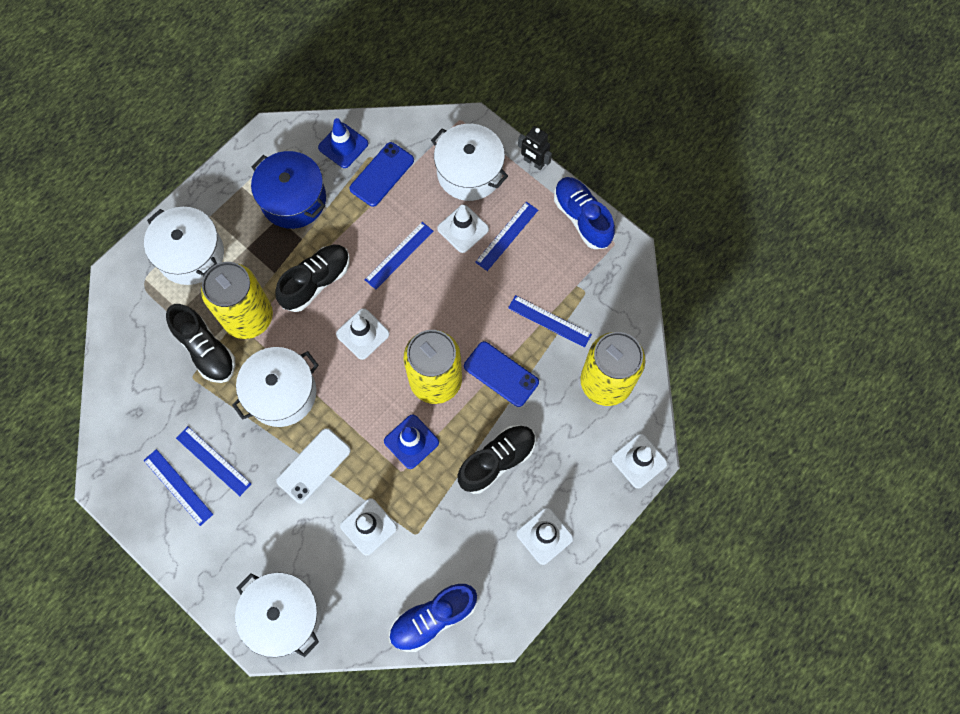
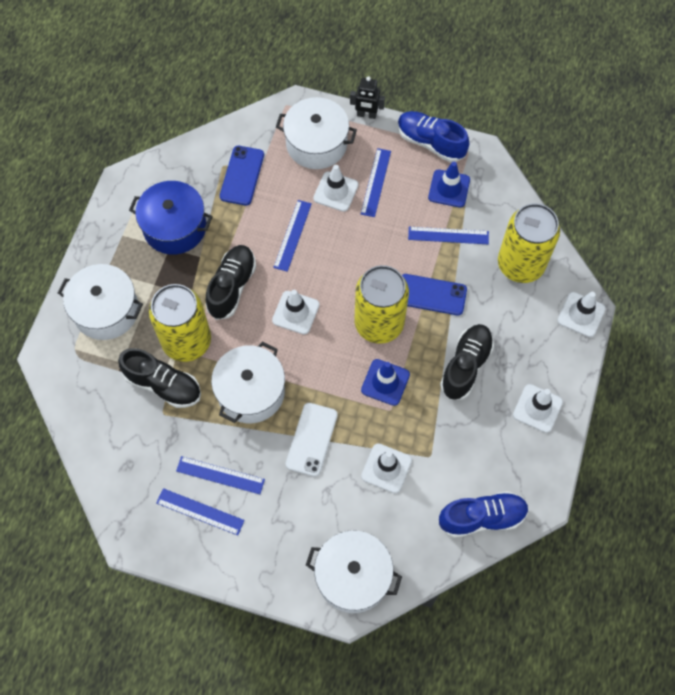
camera: 25 degrees left, 5 degrees down
blue traffic cone [318,118,368,168] -> blue traffic cone moved to [428,162,470,207]
blue shoe [389,583,477,652] -> blue shoe turned 135 degrees counterclockwise [439,491,529,538]

